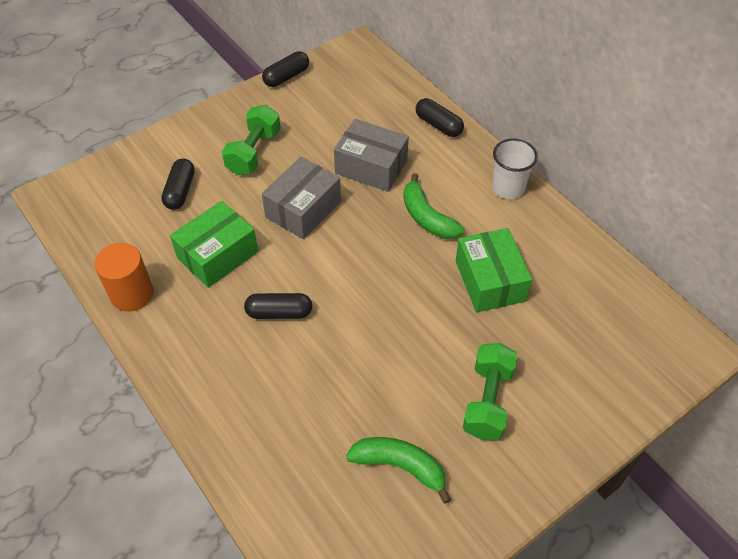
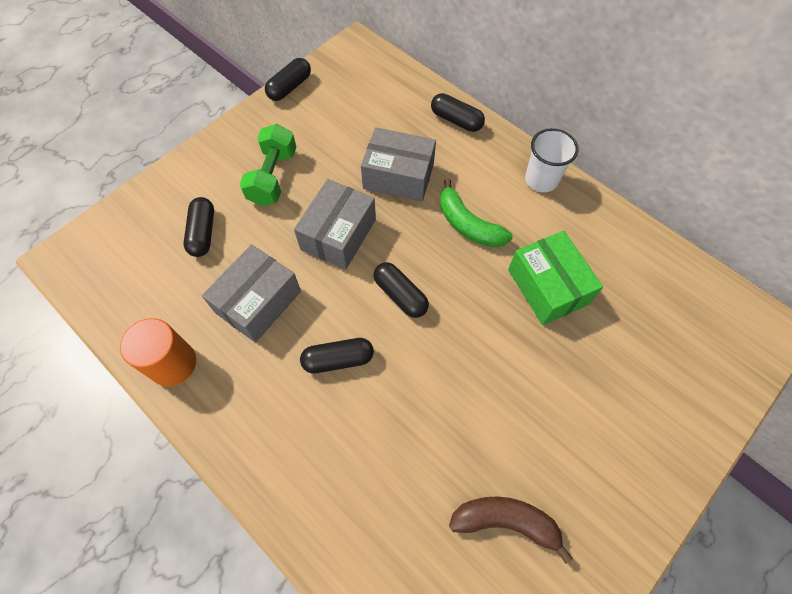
camera: 10 degrees left, 10 degrees up
green box [170,201,258,288] -> grey box [202,244,301,343]
green banana [346,437,451,503] -> brown banana [449,497,573,564]
green dumbbell [463,343,518,440] -> none
none -> black capsule [373,262,429,318]

